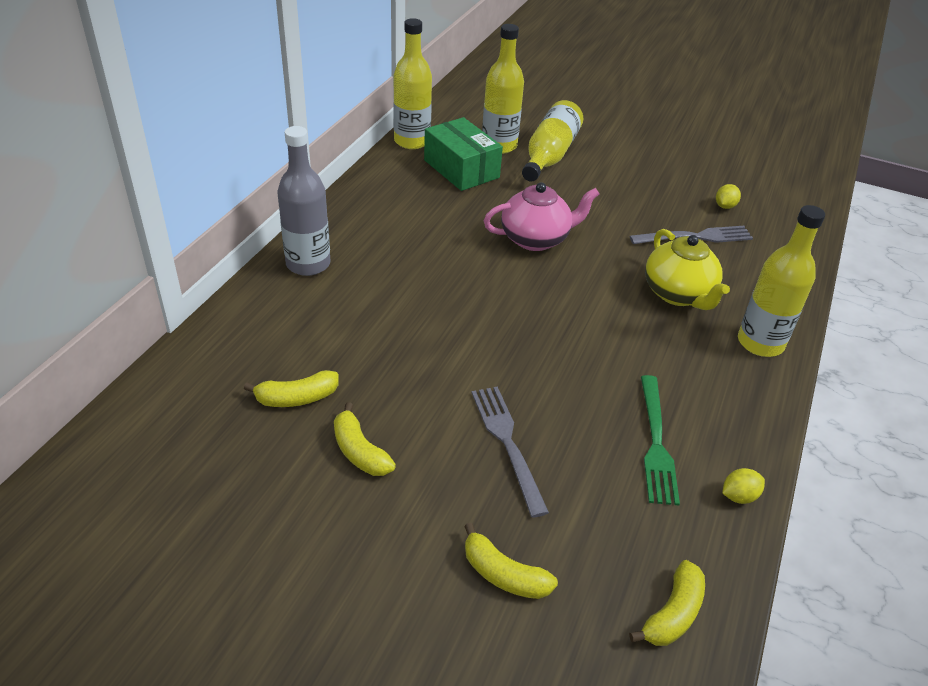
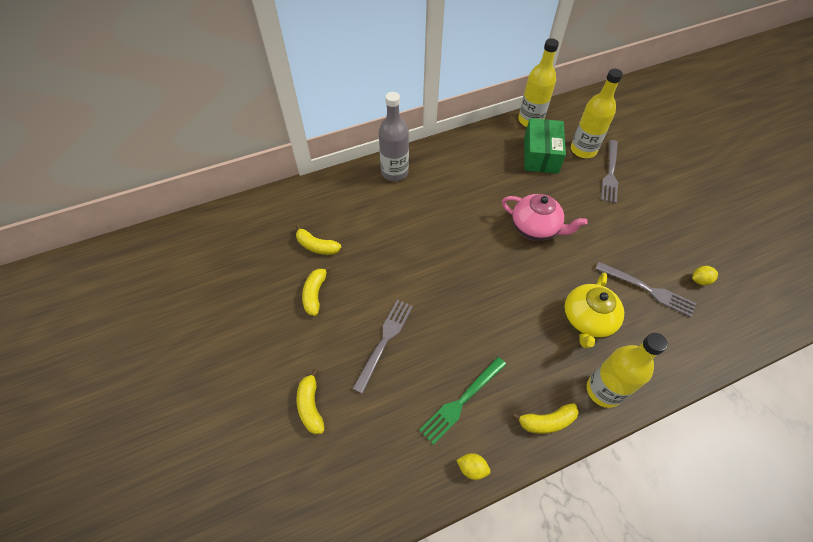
camera: 45 degrees right, 15 degrees up
yellow bottle [522,100,583,181] -> grey fork [601,140,618,203]
yellow banana [629,560,705,646] -> yellow banana moved to [512,403,579,434]

